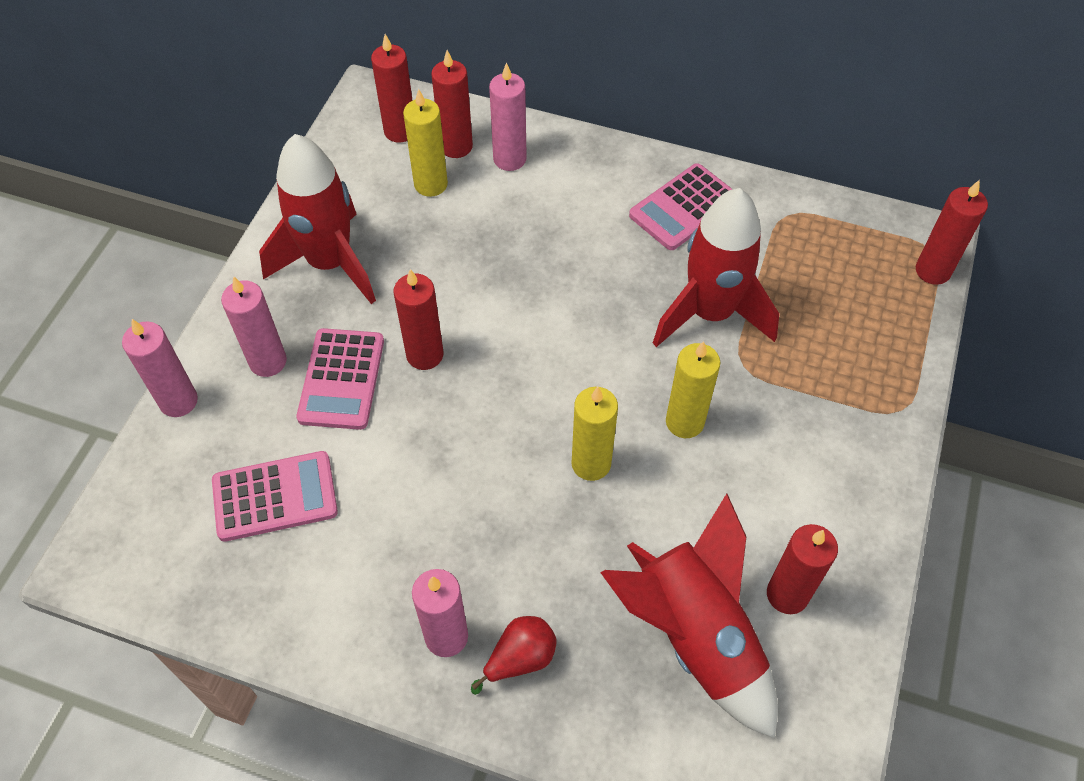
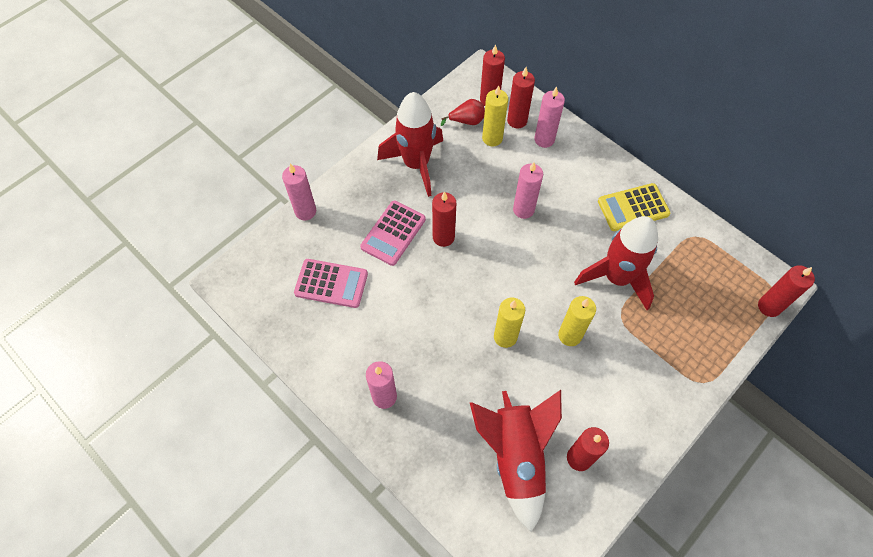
camera: 25 degrees right, 5 degrees up
pink candle [221,276,287,377] -> pink candle moved to [513,162,543,219]
red pear [471,616,557,695] -> red pear moved to [441,99,485,126]
pink calculator [629,163,732,250] -> yellow calculator [598,183,670,231]

